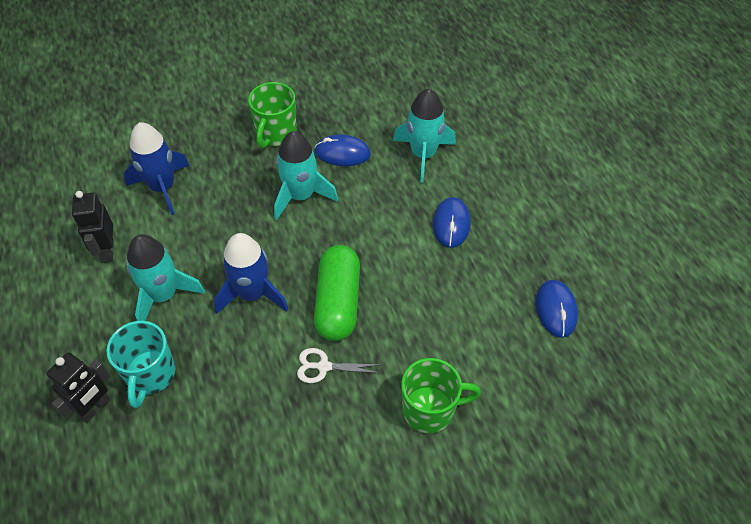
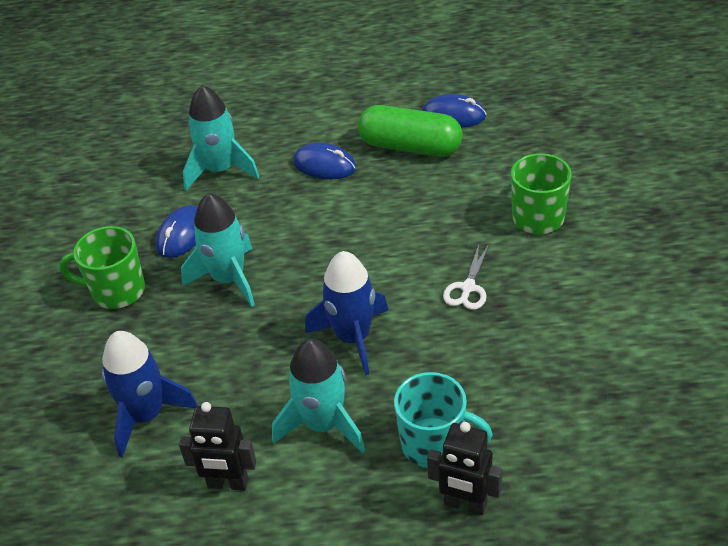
camera: 70 degrees left, 10 degrees down
black robot [46,352,110,423] -> black robot turned 150 degrees clockwise [427,422,502,515]
green mug [248,82,297,149] -> green mug turned 150 degrees clockwise [59,226,145,309]
green capsule [314,245,360,341] -> green capsule moved to [358,105,463,157]

